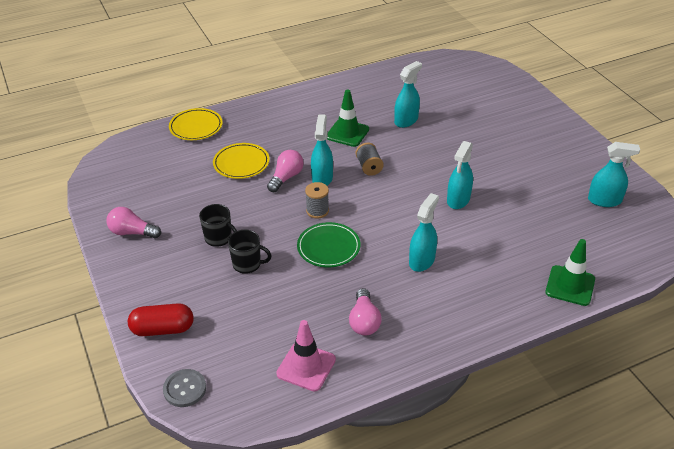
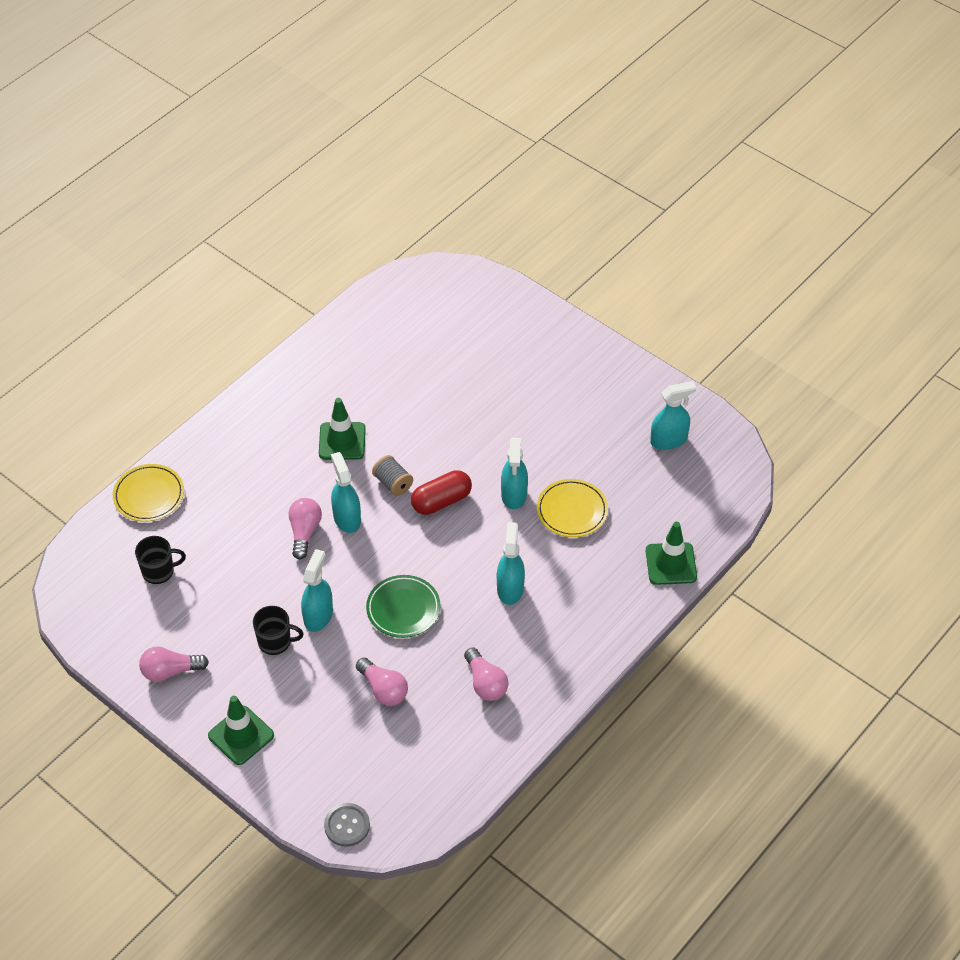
camera: 25 degrees left, 10 degrees up
red capsule [128,303,194,336] -> red capsule moved to [411,470,472,515]
yellow plate [213,143,269,179] -> yellow plate moved to [537,479,608,537]
black mug [228,229,272,274] -> black mug moved to [135,536,186,584]
pink traffic cone [276,320,336,391] -> none
grey spool [305,182,329,219] -> none
turquoise spray bottle [394,61,422,128] -> turquoise spray bottle moved to [301,549,333,632]
none -> green traffic cone [208,696,274,765]
none -> pink light bulb [356,657,408,706]

